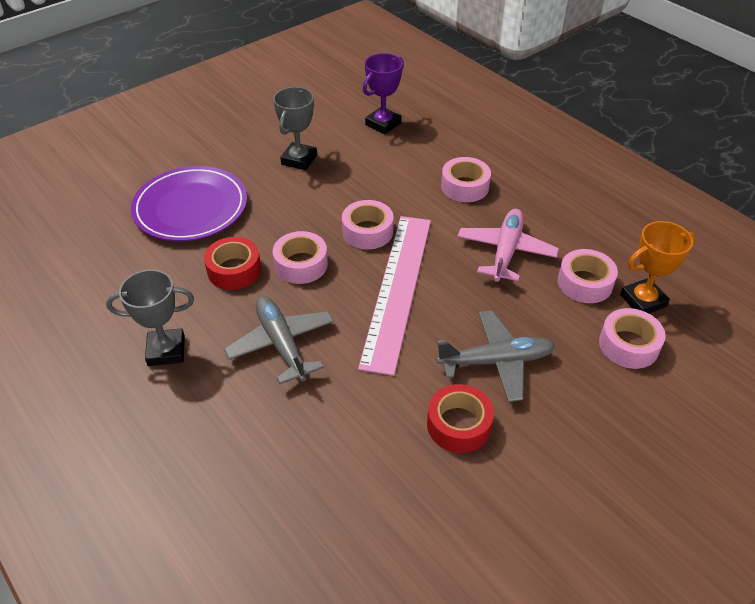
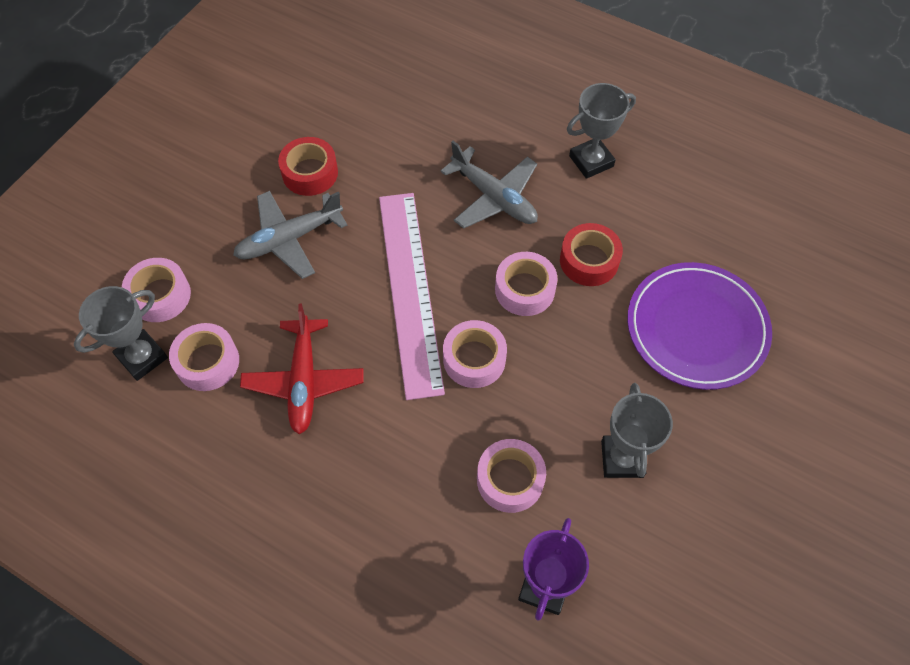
camera: 160 degrees right, 15 degrees up
pink tape [441,157,491,202] -> pink tape moved to [477,439,546,513]
pink plane [458,209,559,282] -> red plane [240,304,364,434]
orange trophy [620,221,696,313] -> grey trophy [74,286,168,381]

